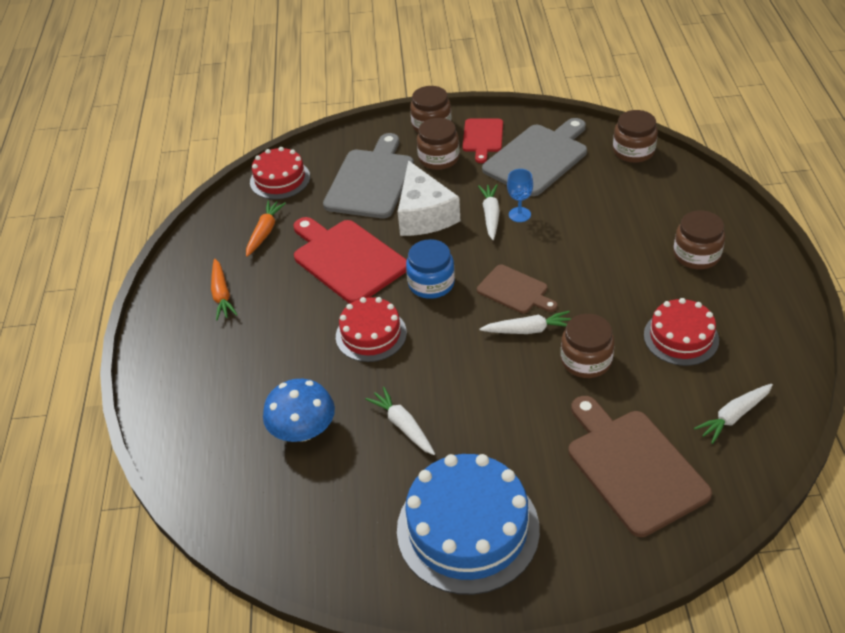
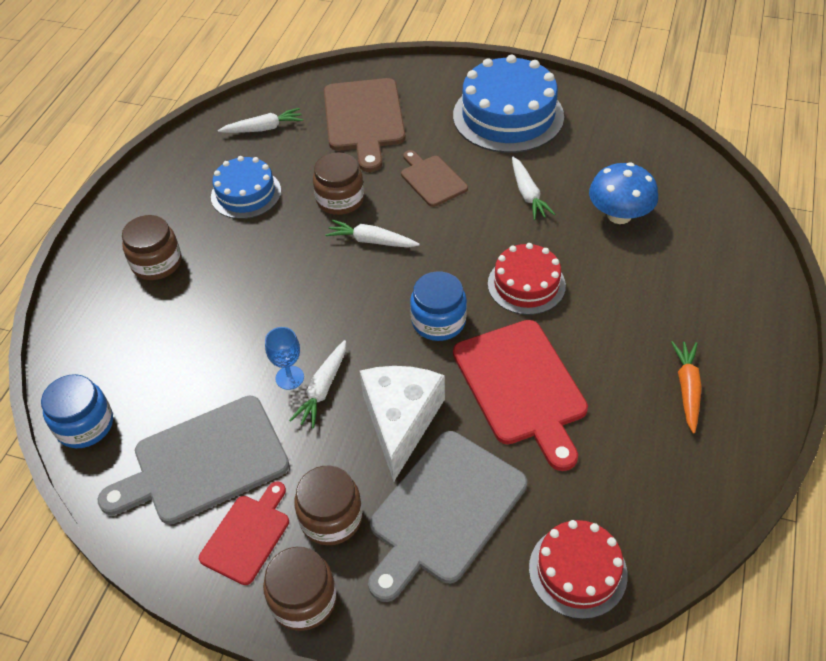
camera: 160 degrees left, 5 degrees up
orange carrot [246,200,286,257] -> none
brown cutting board [477,265,558,314] -> brown cutting board moved to [401,150,468,207]
brown jar [613,110,658,163] -> blue jar [41,374,113,448]
red cake [644,298,719,366] -> blue cake [211,156,281,219]

